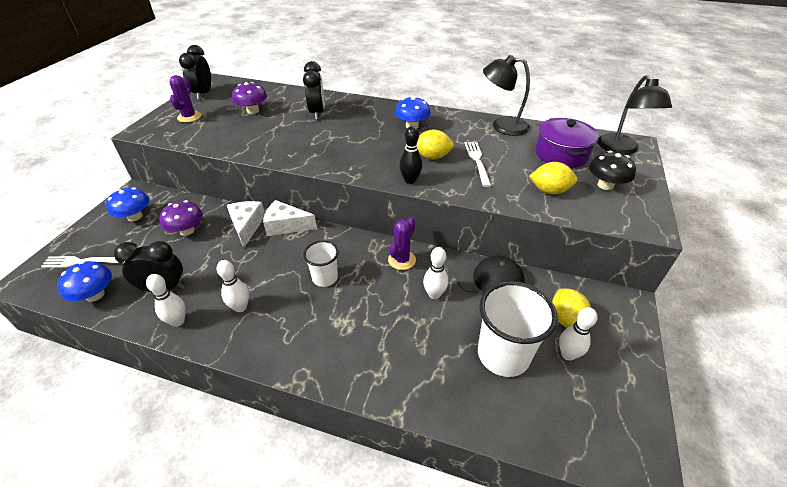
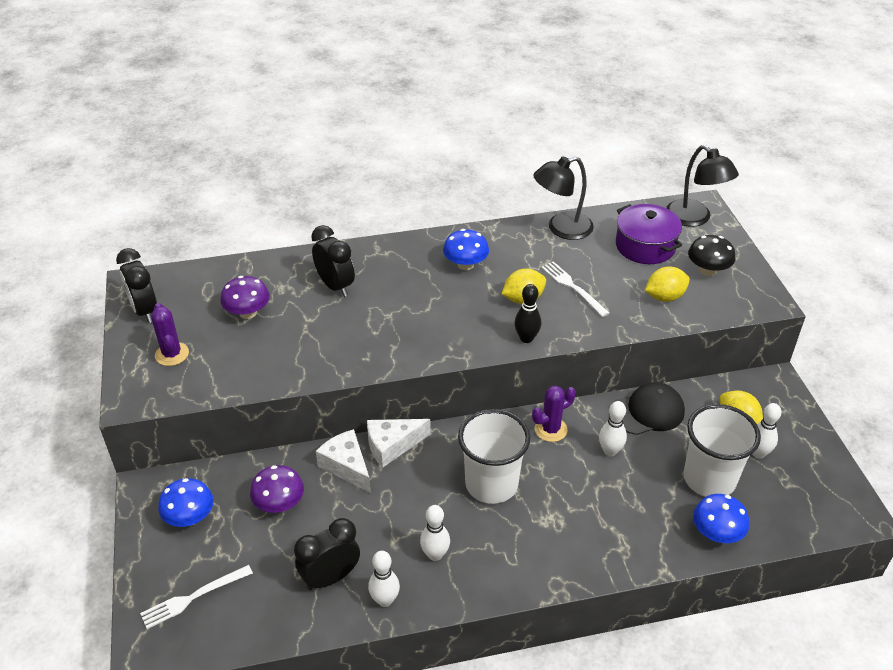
camera: 30 degrees left, 0 degrees up
blue mushroom [57,261,112,302] -> blue mushroom moved to [693,494,749,543]
white cup [303,241,339,287] -> white cup [458,409,530,504], size x1.74
purple cactus [388,217,416,270] -> purple cactus turned 60 degrees clockwise [532,386,576,442]

